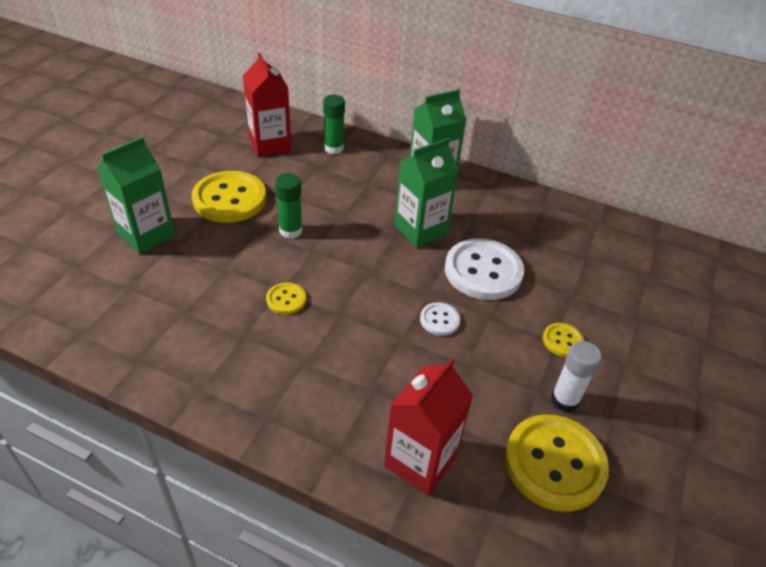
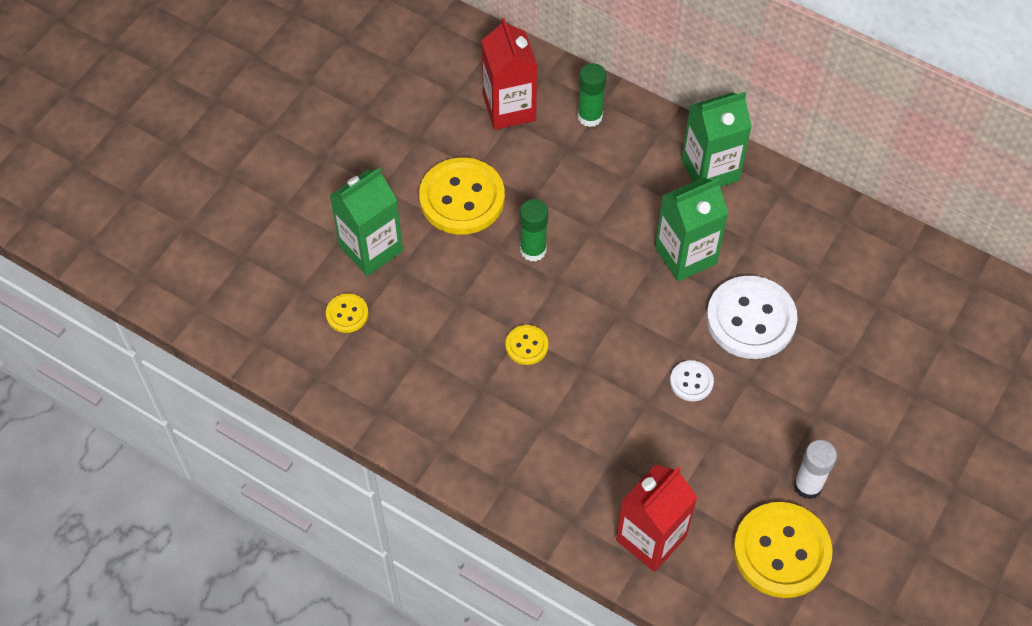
camera: 10 degrees right, 15 degrees up
yellow button [543,323,584,357] -> yellow button moved to [326,294,368,333]

